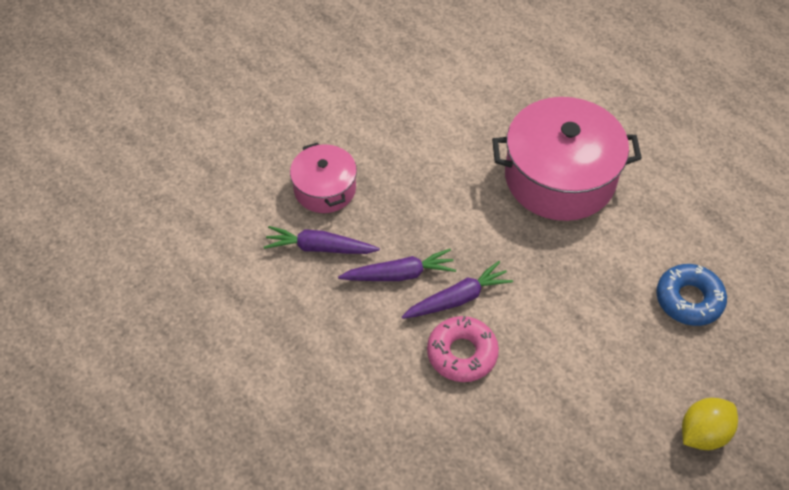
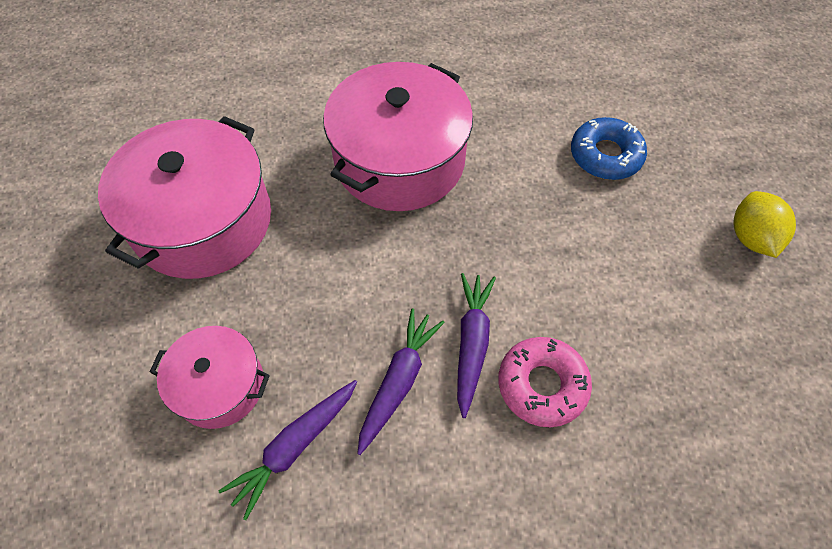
camera: 55 degrees left, 5 degrees up
none -> pink pot [98,116,271,279]

